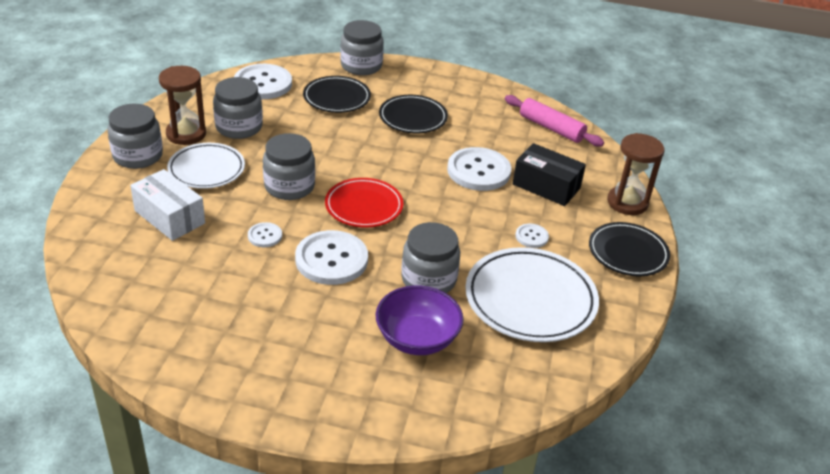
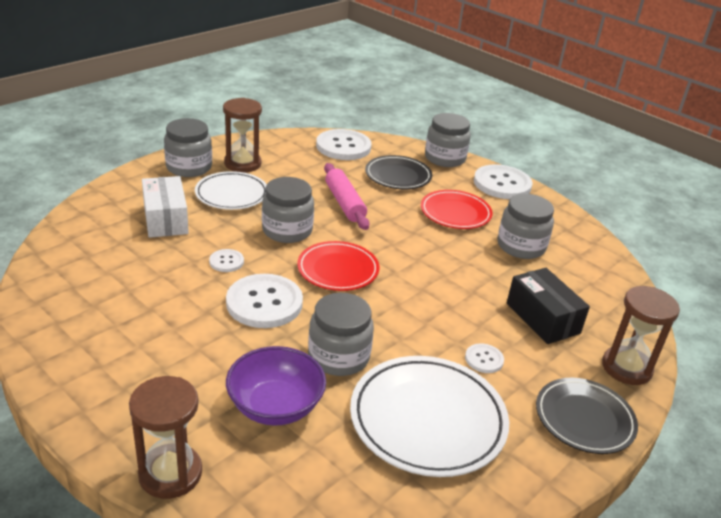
camera: 30 degrees right, 5 degrees down
grey jar [213,77,263,139] -> grey jar moved to [497,194,554,259]
black plate [379,95,448,133] -> red plate [421,190,493,229]
white button [447,147,511,191] -> white button moved to [474,164,533,199]
pink rolling pin [505,95,604,147] -> pink rolling pin moved to [324,163,370,230]
none -> brown hourglass [129,376,202,499]

